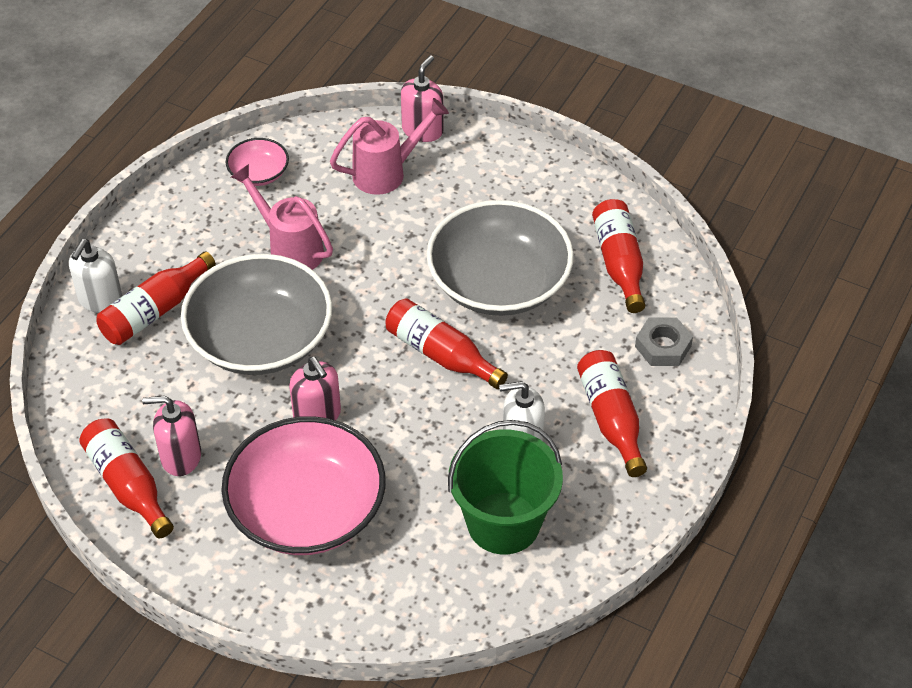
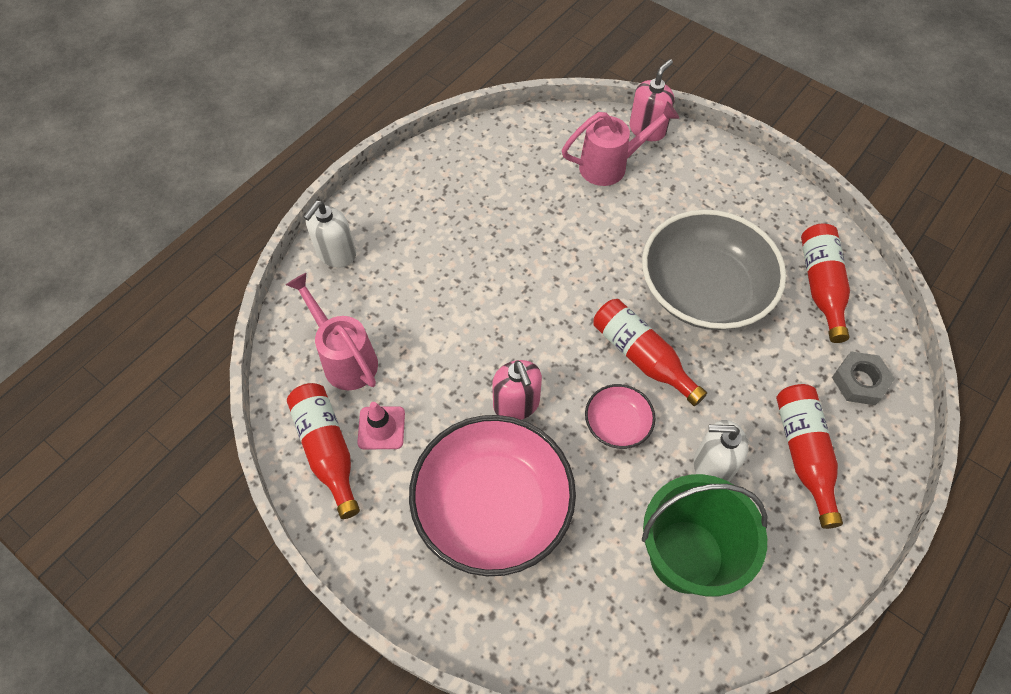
camera: 10 degrees right, 10 degrees up
red bottle [96,251,216,345] -> none
pink soap dispenser [142,396,201,476] -> pink traffic cone [357,402,405,449]
grey bowl [181,254,332,375] -> none
pink bowl [226,138,289,186] -> pink bowl moved to [585,384,655,449]
pink watering can [231,164,333,270] -> pink watering can moved to [286,273,378,390]

